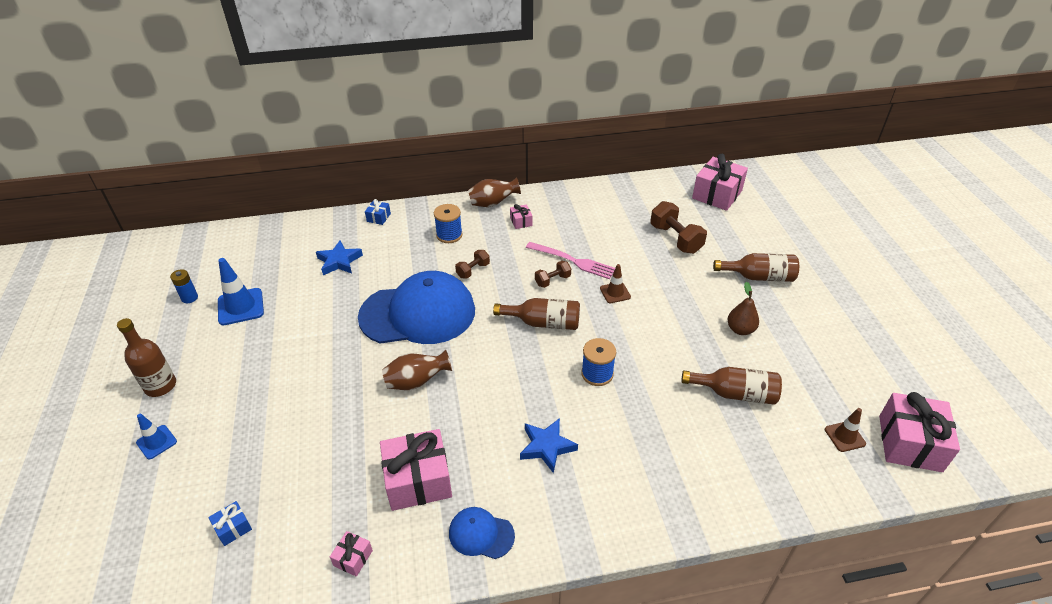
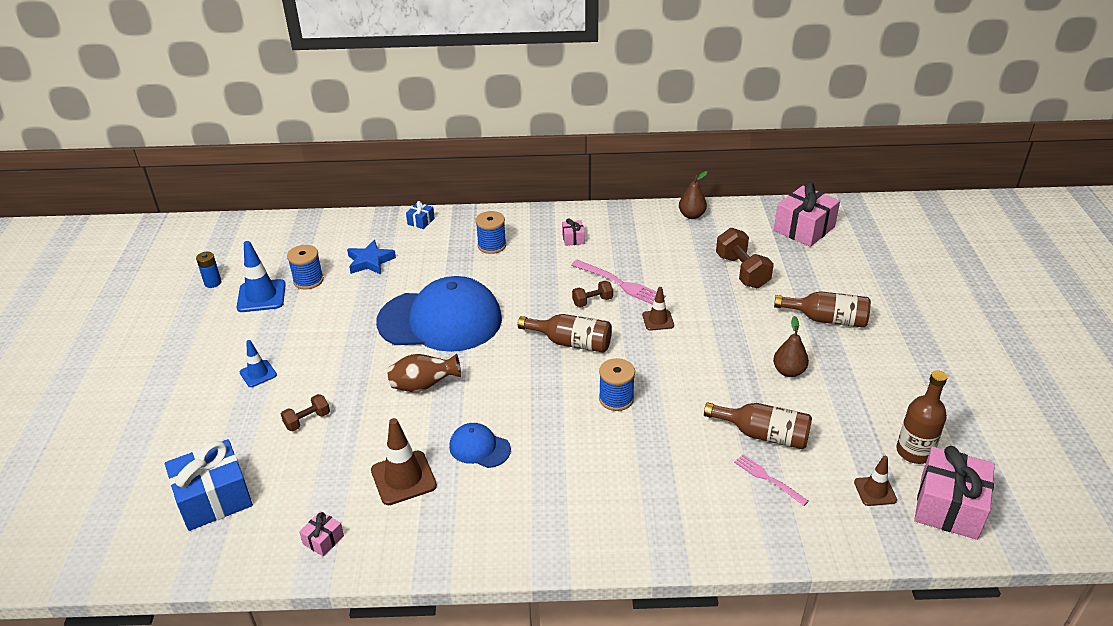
camera: 10 degrees right, 5 degrees down
brown bottle [117,318,176,397] -> brown bottle moved to [896,370,947,464]
blue traffic cone [136,414,177,459] -> blue traffic cone moved to [240,340,277,387]
blue gift [209,501,252,546] -> blue gift [165,439,253,531], size x2.18
pink gift [380,429,452,511] -> brown traffic cone [371,418,437,505]
blue cap [449,507,515,559] -> blue cap moved to [449,423,511,468]
brown dumbbell [455,250,490,279] -> brown dumbbell moved to [281,394,330,431]
brown vase [468,177,521,207] -> none
blue star [520,418,578,473] -> none
none -> blue spool [287,245,324,290]
none -> brown pear [679,171,708,219]
none -> pink fork [734,455,809,506]

